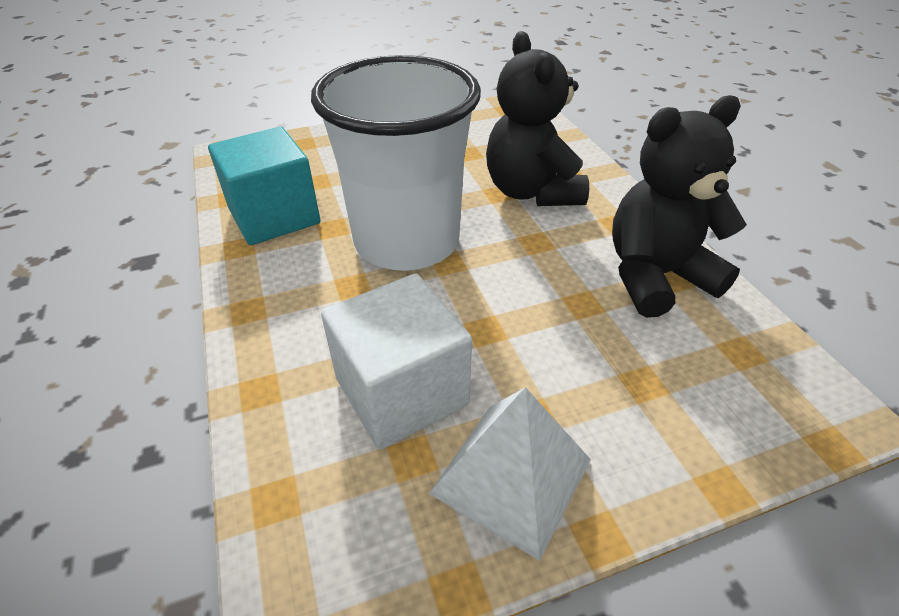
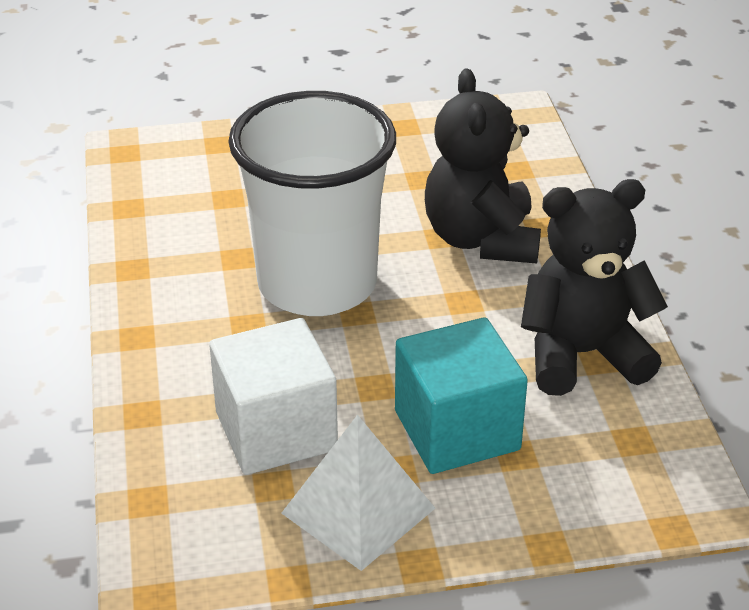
camera: 10 degrees right, 5 degrees down
turquoise cube [208,127,321,245] -> turquoise cube moved to [395,317,528,474]

